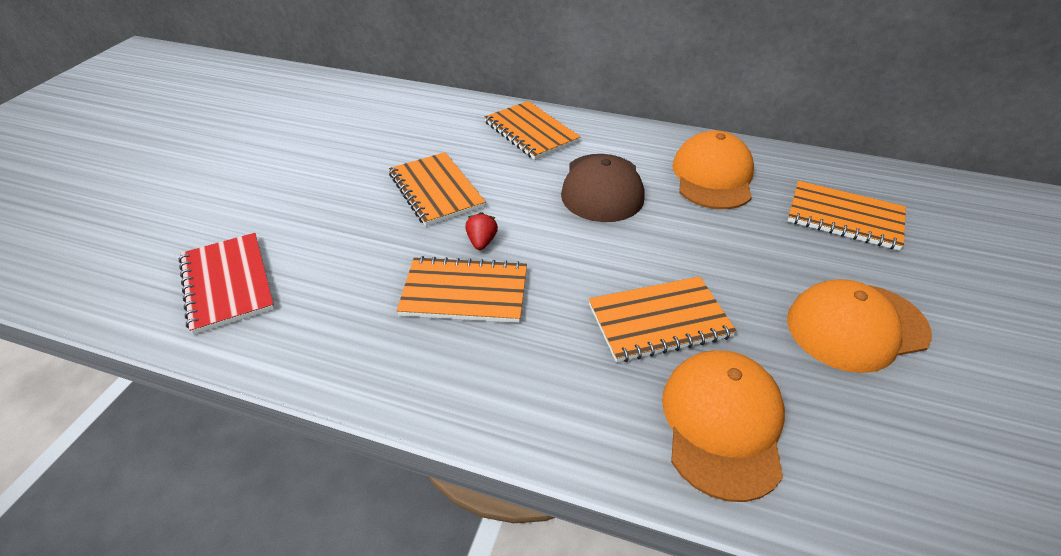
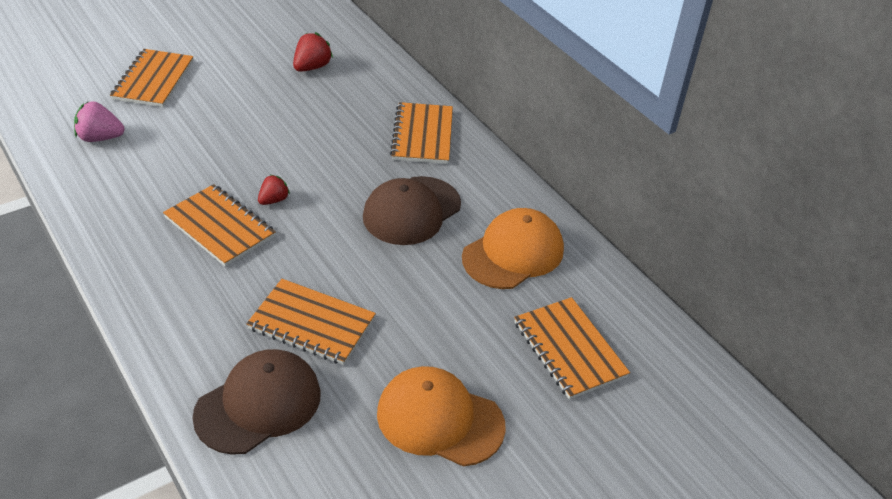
camera: 35 degrees right, 0 degrees up
red notebook [179,233,275,335] -> pink strawberry [74,101,125,142]
orange notebook [389,152,485,226] -> orange notebook moved to [110,49,193,107]
orange cap [662,350,785,502] -> brown cap [192,349,320,455]
none -> red strawberry [293,32,333,72]

